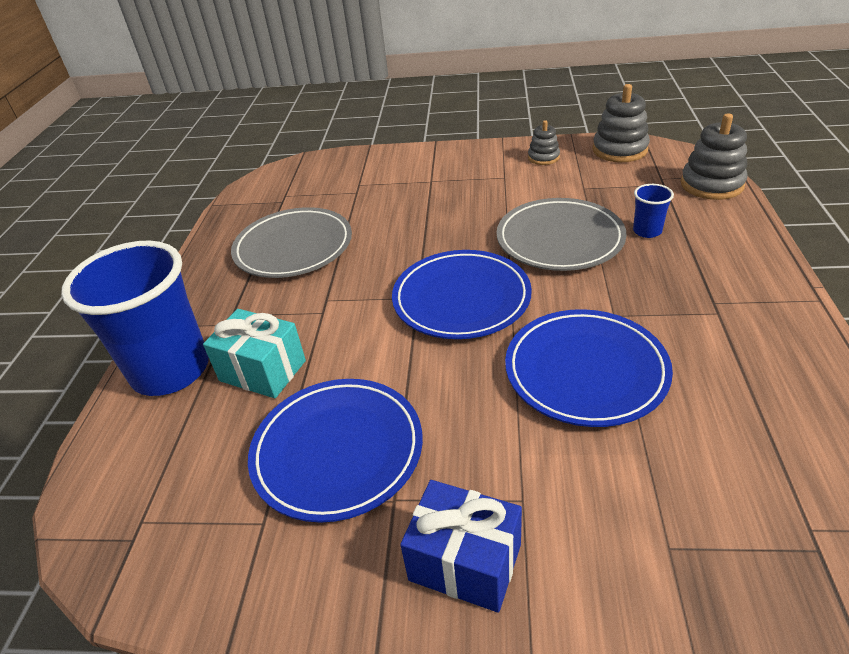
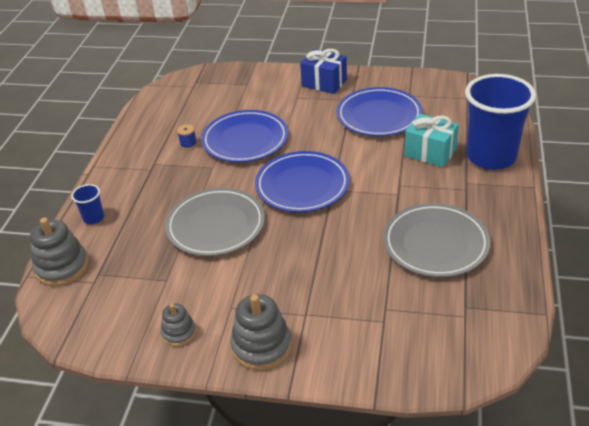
camera: 175 degrees left, 0 degrees up
grey stacking toy [593,84,650,162] -> grey stacking toy moved to [230,294,292,370]
blue cup [633,184,674,238] -> blue cup moved to [71,184,104,224]
none -> blue spool [177,124,197,150]

